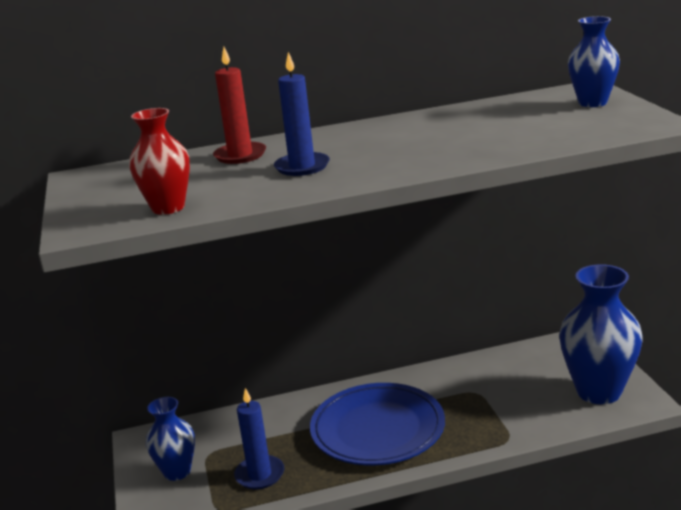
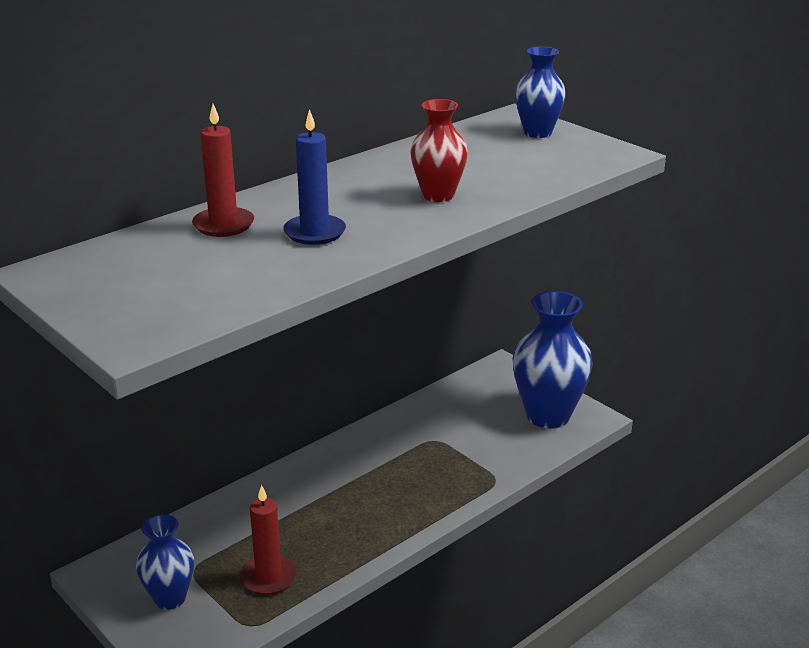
camera: 30 degrees left, 5 degrees up
red vase [129,108,190,215] -> red vase moved to [410,99,468,202]
blue candle [234,388,284,489] -> red candle [240,485,297,595]
blue plate [310,383,445,465] -> none

